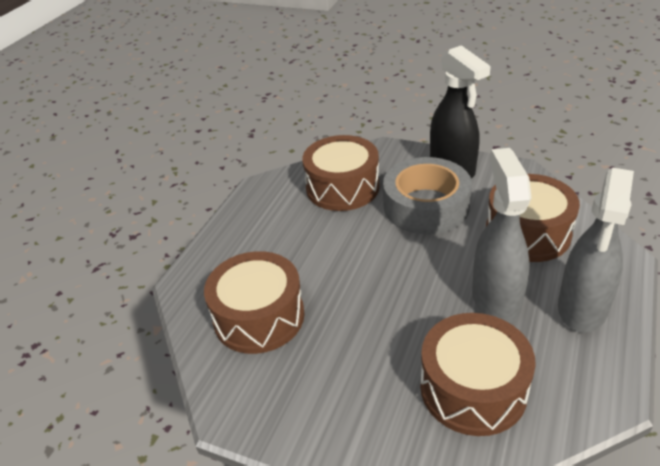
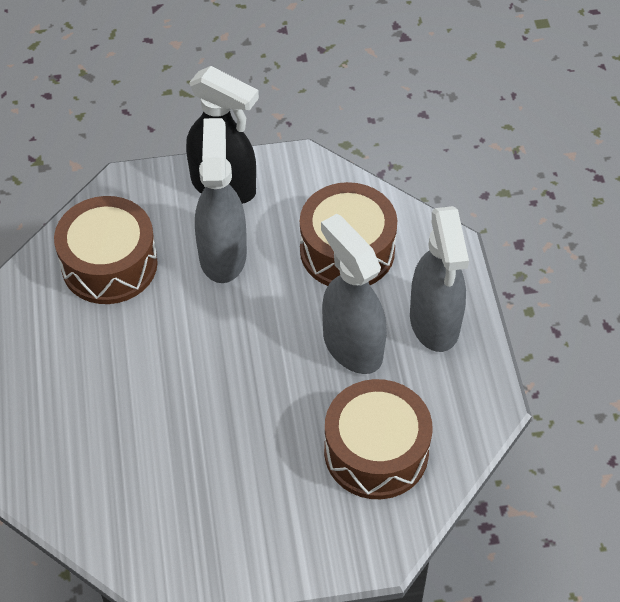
camera: 35 degrees left, 15 degrees up
brown drum [204,251,304,354] -> none
grey tape [383,157,472,234] -> grey spray bottle [195,118,247,283]

